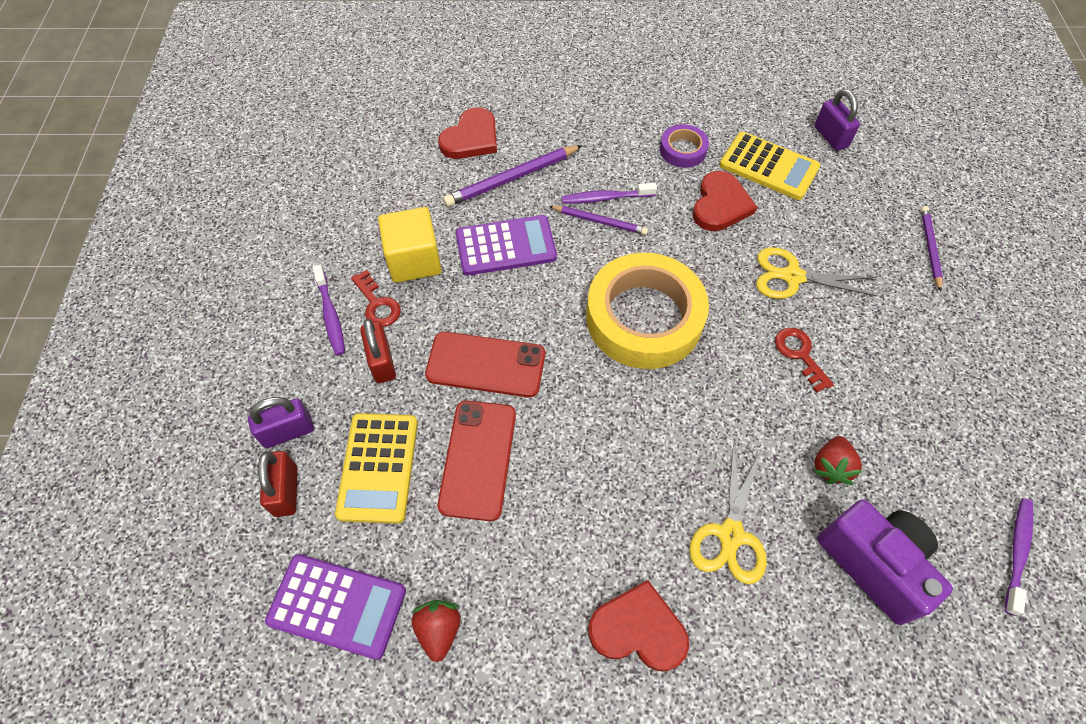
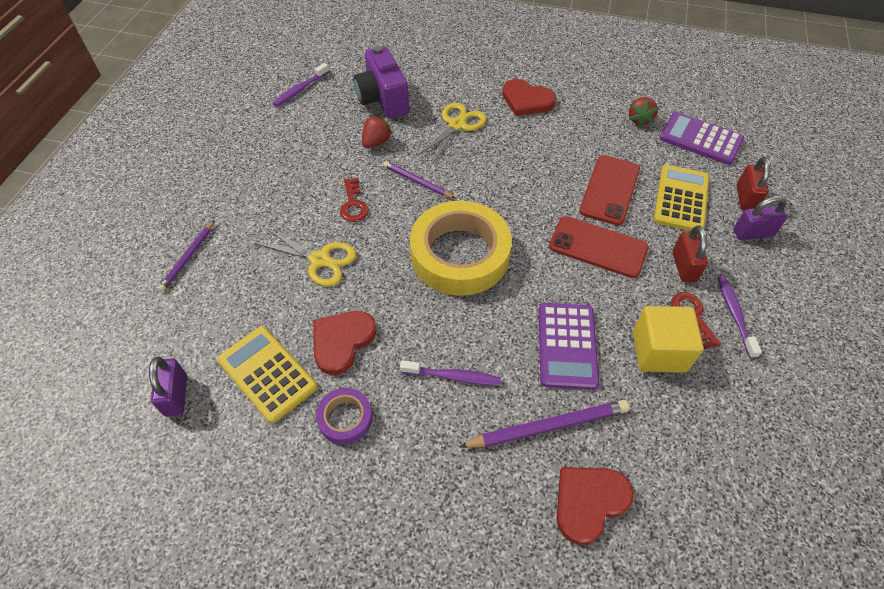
camera: 165 degrees left, 5 degrees down
purple calculator [456,215,557,276] -> purple calculator turned 90 degrees counterclockwise [539,303,600,390]
purple pencil [549,206,648,235] -> purple pencil moved to [383,161,455,198]

